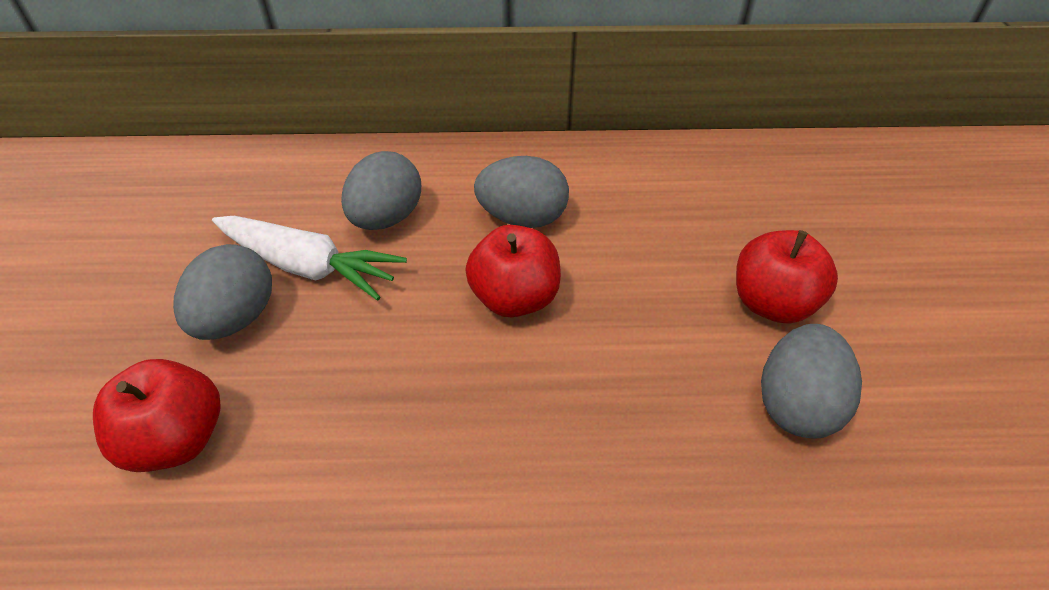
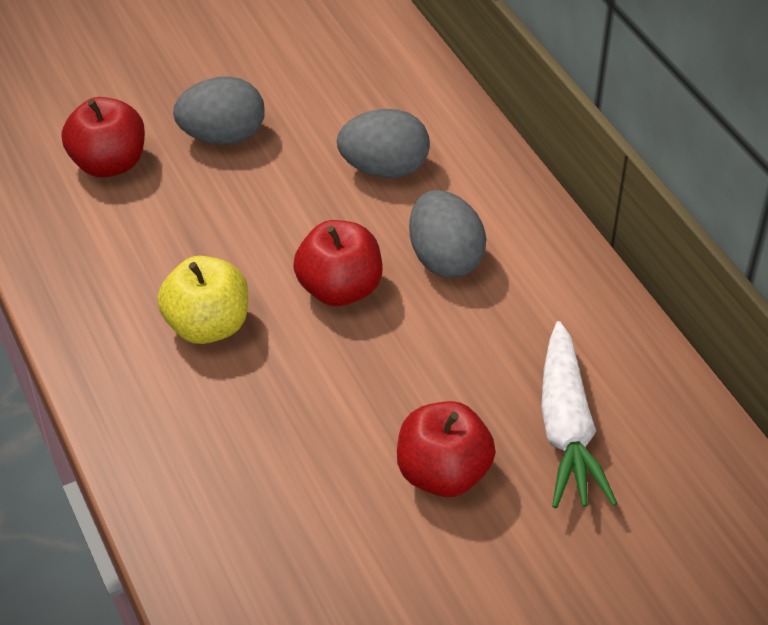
camera: 65 degrees right, 0 degrees up
white carrot [212,216,407,301] -> white carrot moved to [541,321,617,508]
grey egg [761,324,862,439] -> none
none -> yellow apple [157,256,248,344]

